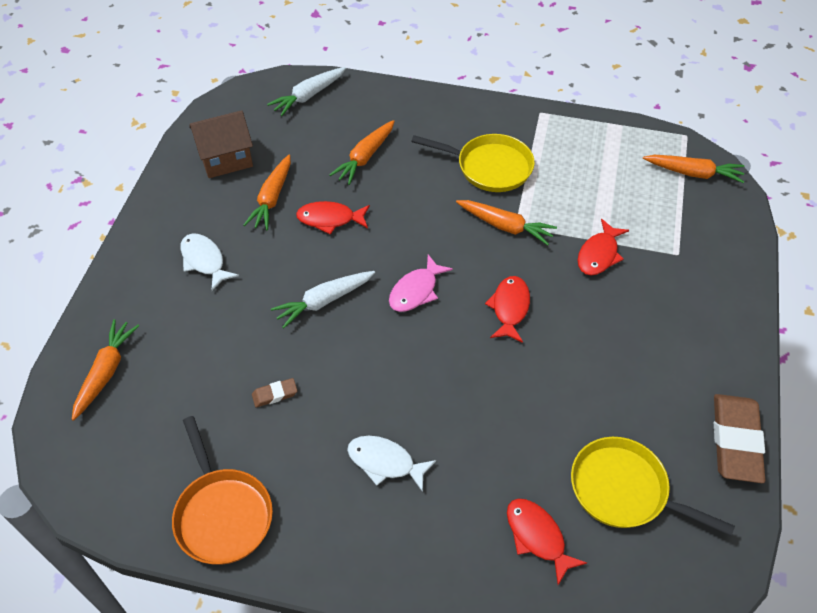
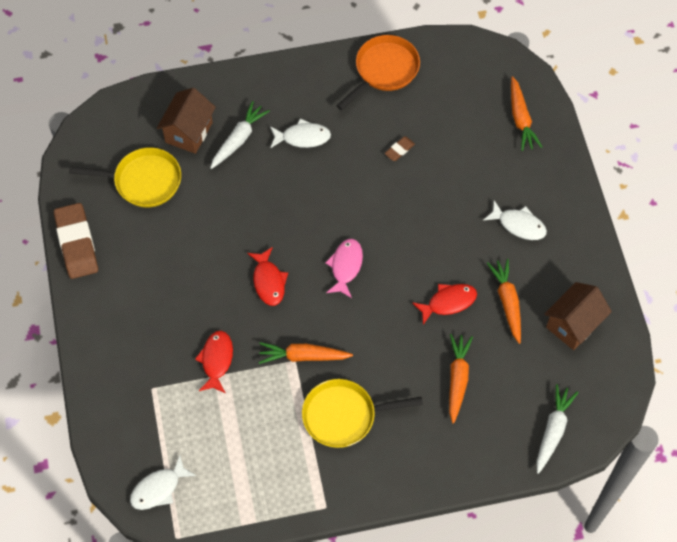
camera: 155 degrees right, 10 degrees up
orange pan [172,416,273,565] -> orange pan turned 90 degrees clockwise [337,35,420,110]
white carrot [271,271,375,329] -> white carrot moved to [210,101,270,169]
red fish [507,498,587,585] -> brown house [157,88,216,154]
orange carrot [643,155,744,183] -> white fish [130,455,196,510]

